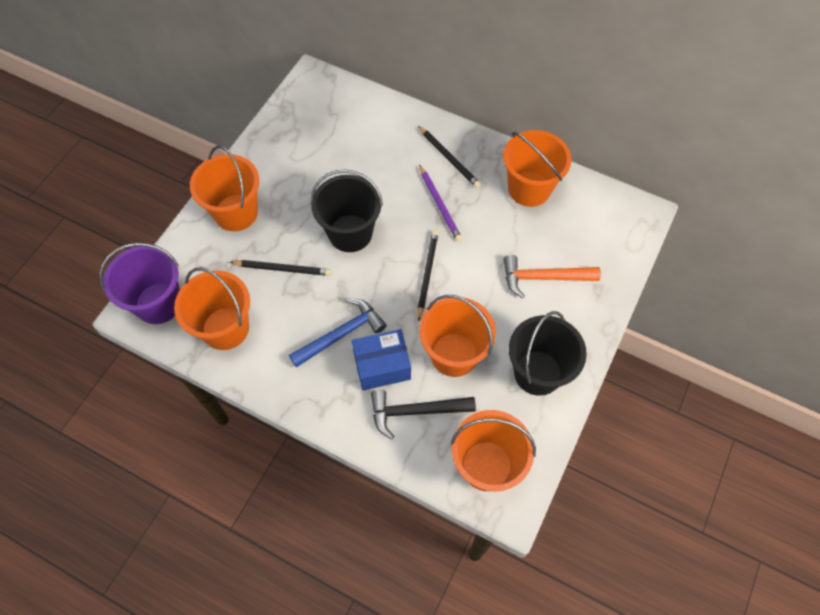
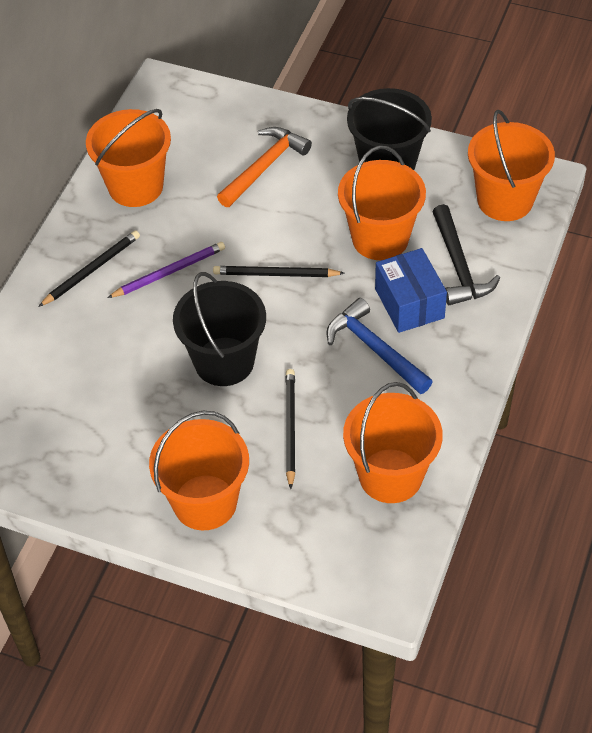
camera: 95 degrees left, 10 degrees down
purple bucket [100,243,180,324] -> none
orange hammer [504,255,601,298] -> orange hammer turned 135 degrees counterclockwise [217,127,312,207]

